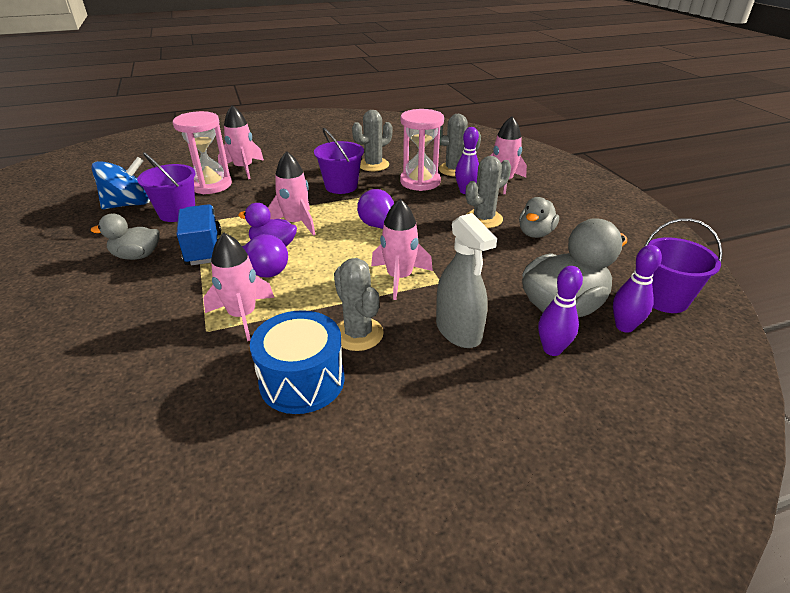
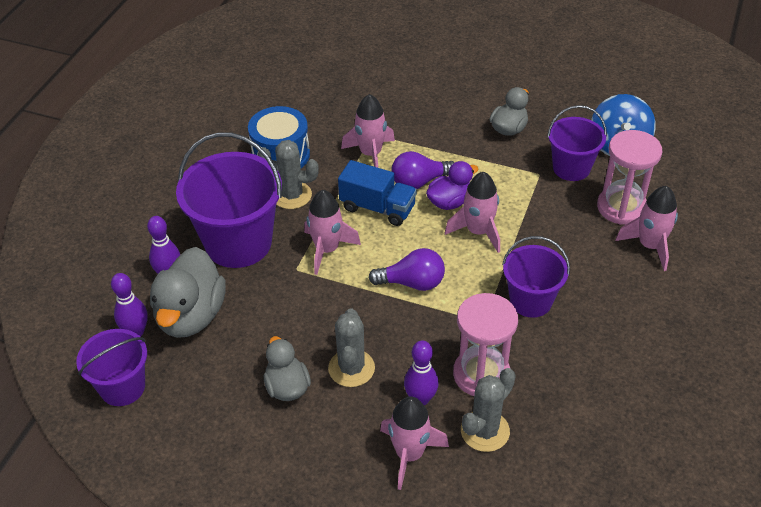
camera: 130 degrees right, 10 degrees up
blue truck [177,204,221,265] -> blue truck moved to [338,160,417,226]
grey cactus [352,110,392,171] -> none
grey spray bottle [436,213,497,348] -> purple bucket [176,132,282,268]

